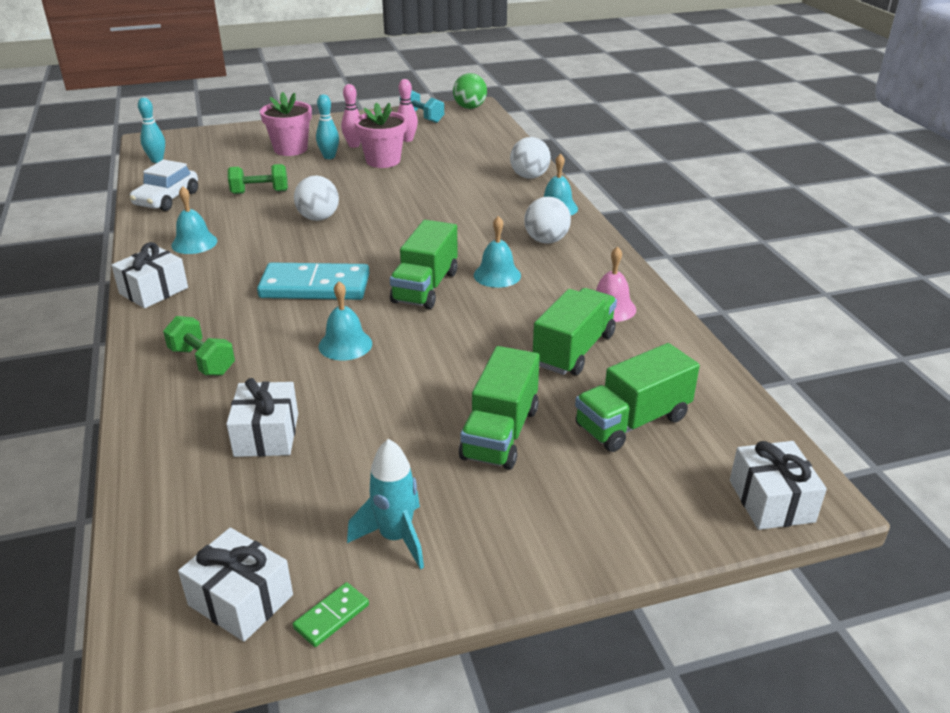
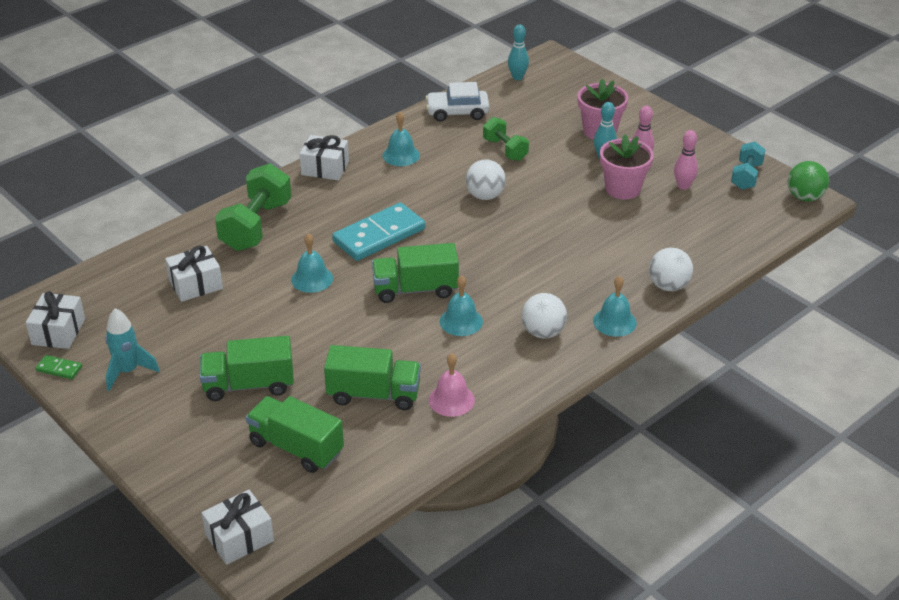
camera: 65 degrees right, 5 degrees up
green dumbbell [163,316,235,376] -> green dumbbell [215,163,292,251], size x1.70
turquoise domino [257,262,369,300] -> turquoise domino turned 75 degrees clockwise [332,202,425,261]

